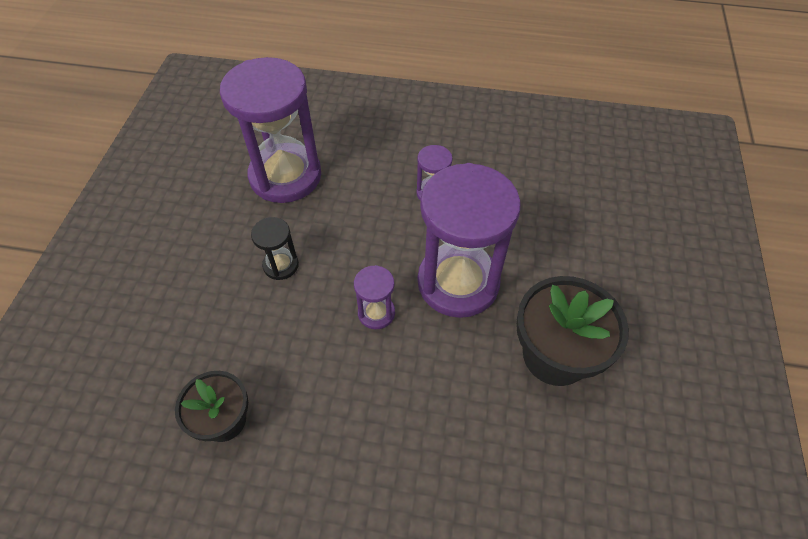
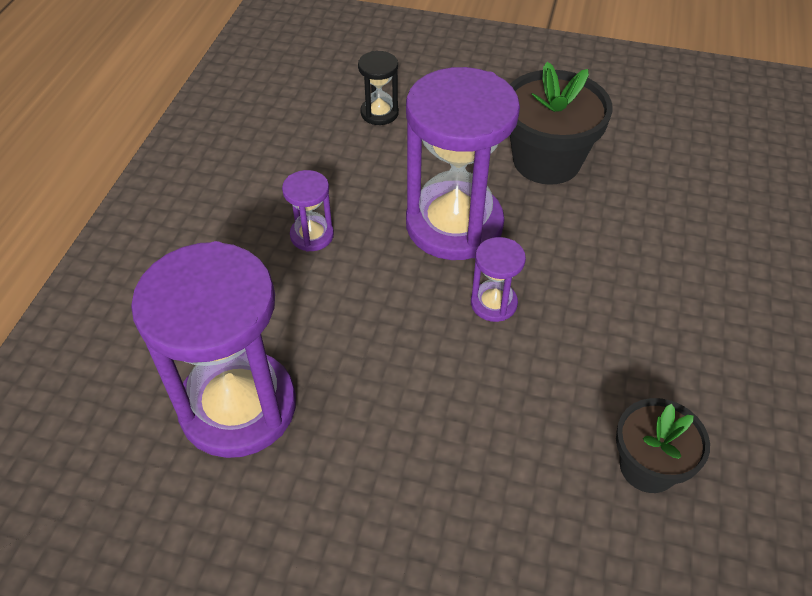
camera: 85 degrees left, 5 degrees down
black hourglass [251,217,299,280] -> black hourglass moved to [358,51,399,125]

